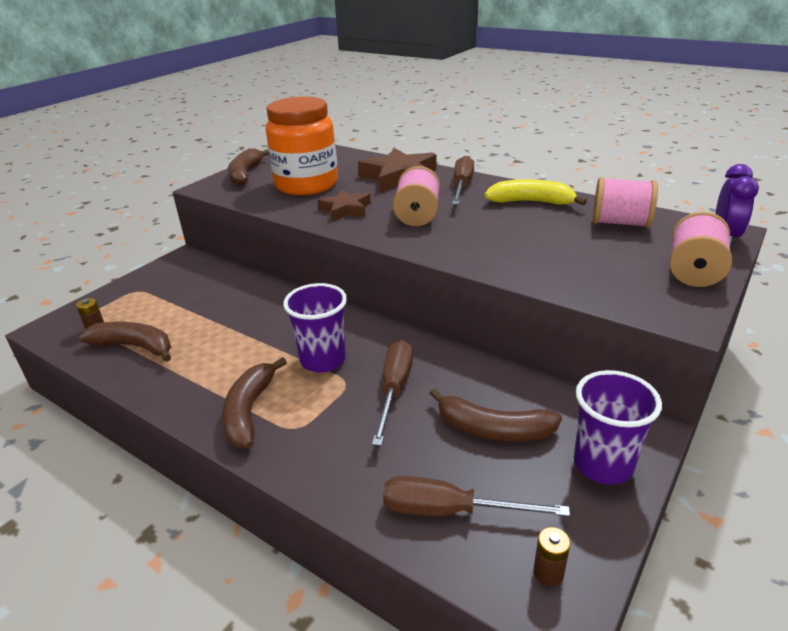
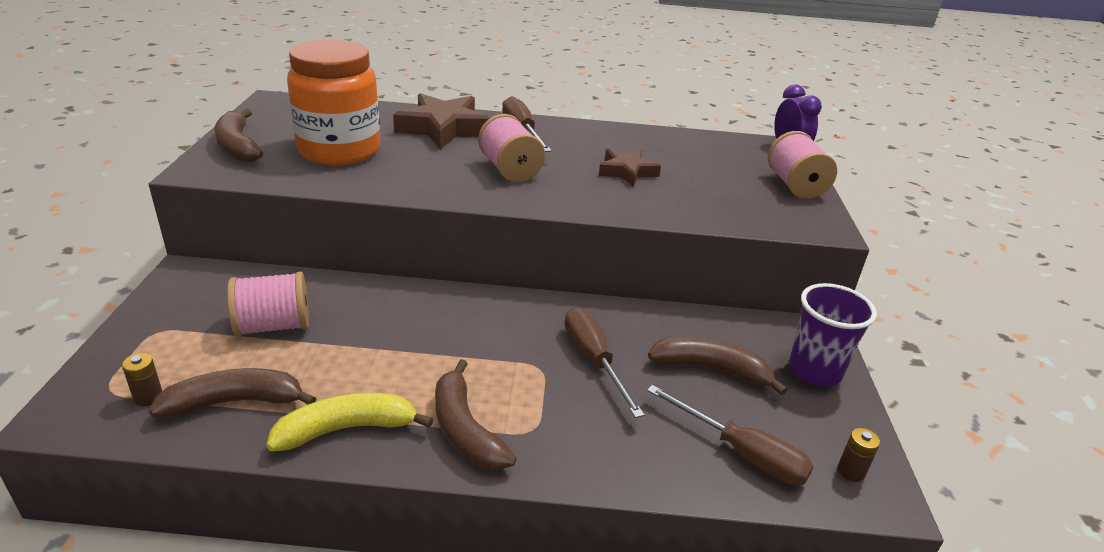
camera: 35 degrees left, 0 degrees up
purple cup [283,283,347,373] -> none
brown star [318,189,371,221] -> brown star moved to [599,149,661,187]
brown screwdriver [383,476,570,517] -> brown screwdriver turned 120 degrees counterclockwise [647,385,814,485]
brown banana [429,388,562,441] -> brown banana turned 150 degrees counterclockwise [648,337,787,395]
yellow banana [485,179,587,205] -> yellow banana moved to [266,393,433,451]
pink spool [593,177,658,228] -> pink spool moved to [227,271,309,336]

